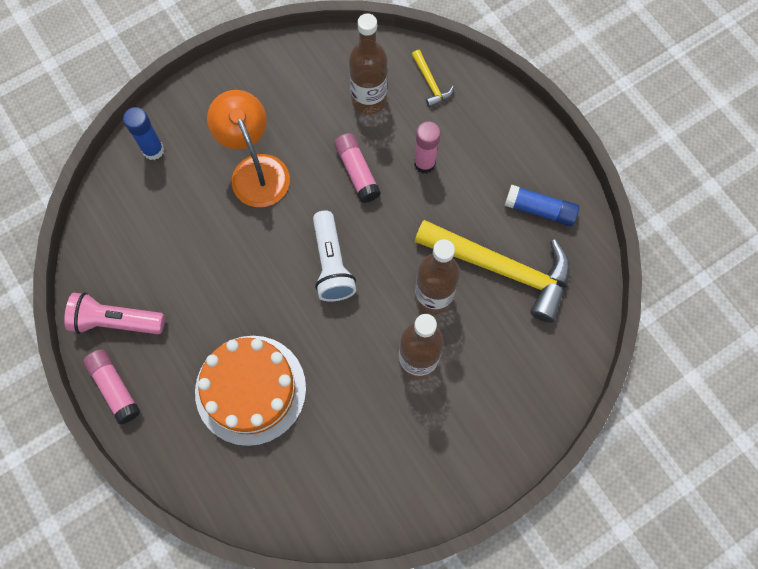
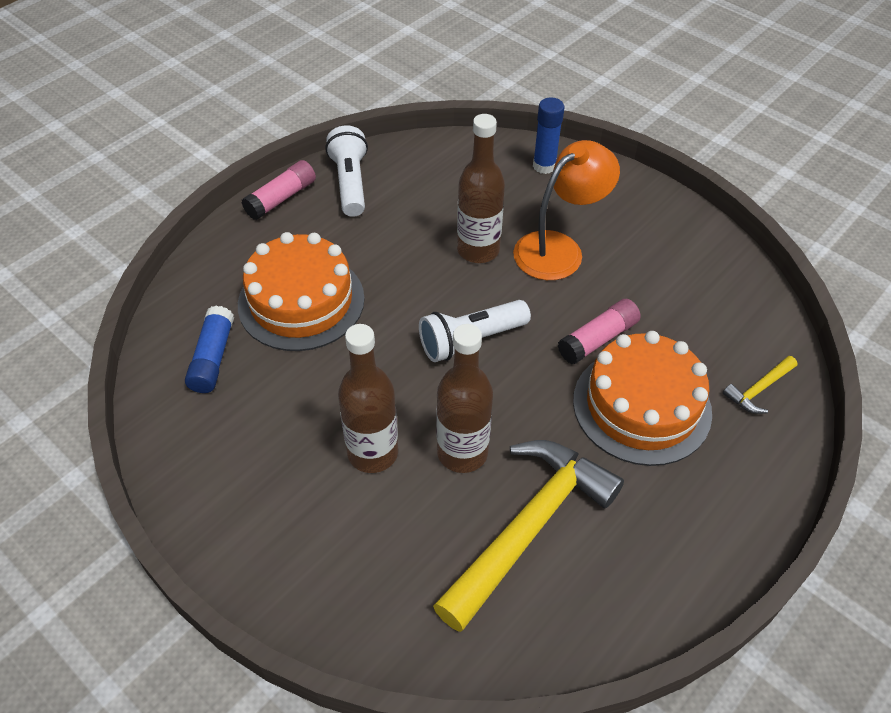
camera: 75 degrees right, 20 degrees down
pink flashlight [64,292,165,334] -> white flashlight [325,126,368,217]
brown bottle [349,13,388,114] -> brown bottle moved to [457,114,505,263]
pink glue stick [414,121,441,174] -> orange cake [573,331,712,466]
yellow hammer [415,220,570,323] -> yellow hammer turned 150 degrees counterclockwise [433,440,624,632]
blue glue stick [505,185,579,226] -> blue glue stick moved to [185,306,234,393]

